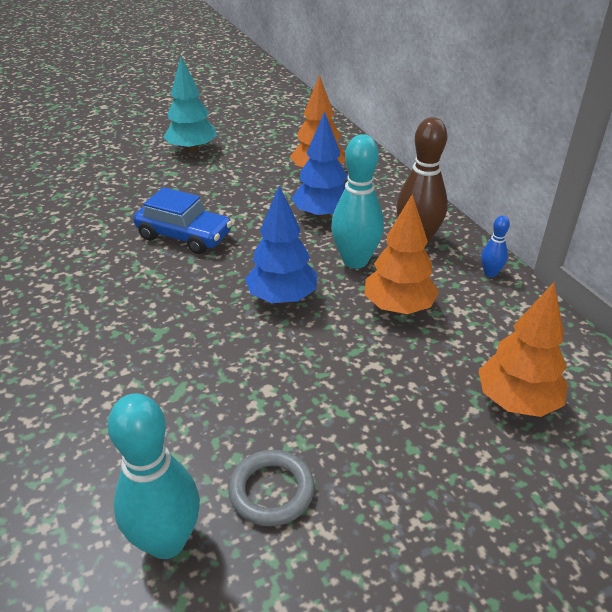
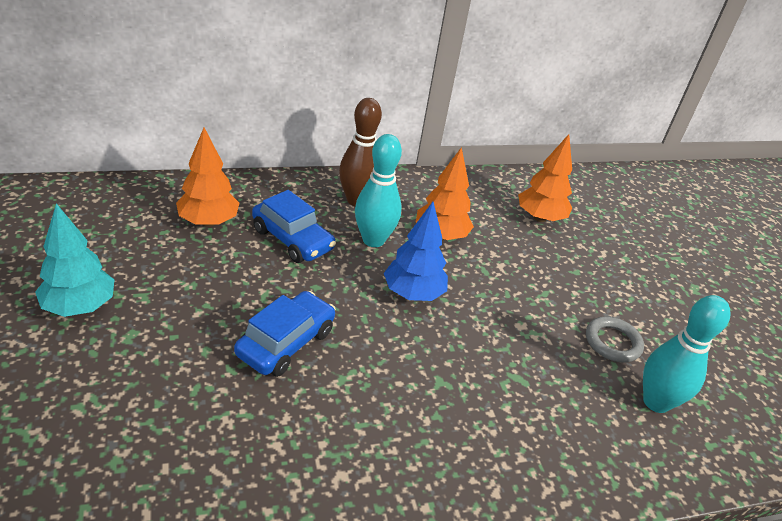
camera: 85 degrees left, 0 degrees up
blue tree [291,111,348,220] -> blue car [252,190,336,263]
blue bowling pin [481,215,510,277] -> none

